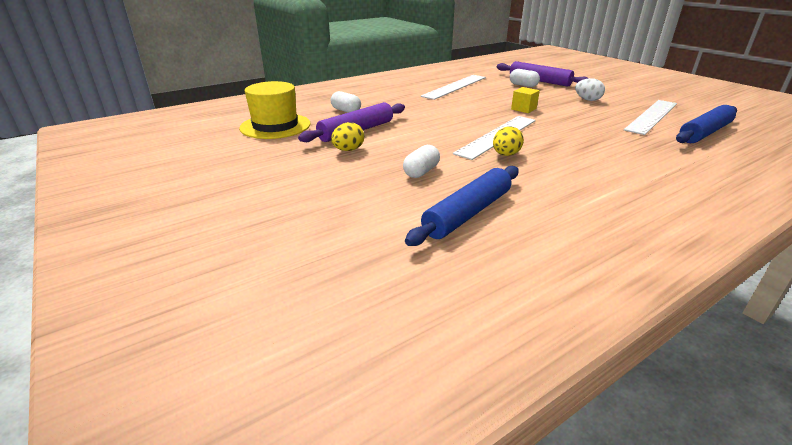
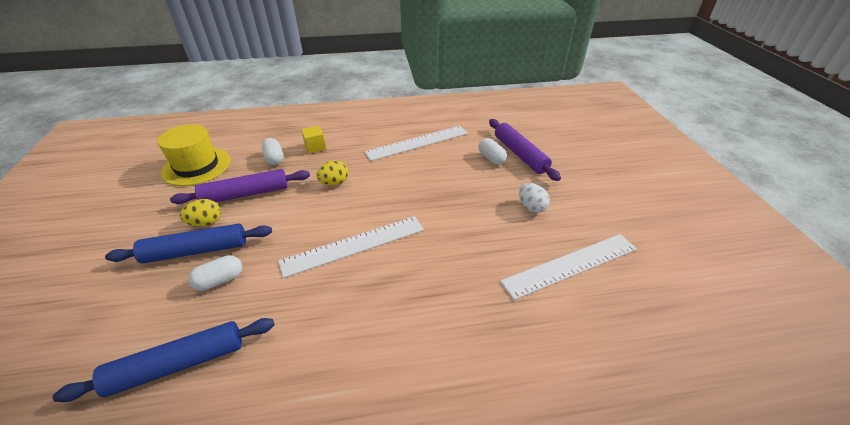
camera: 25 degrees right, 10 degrees up
yellow egg [493,126,524,156] -> yellow egg moved to [316,161,349,185]
yellow cube [511,87,540,113] -> yellow cube moved to [301,126,326,154]
blue rolling pin [676,105,737,143] -> blue rolling pin moved to [105,224,272,263]

